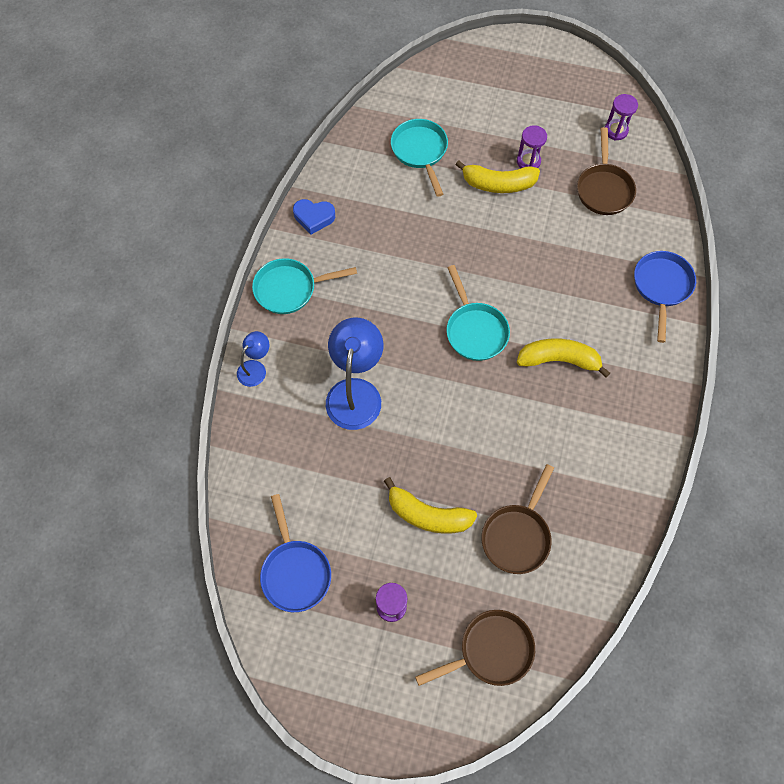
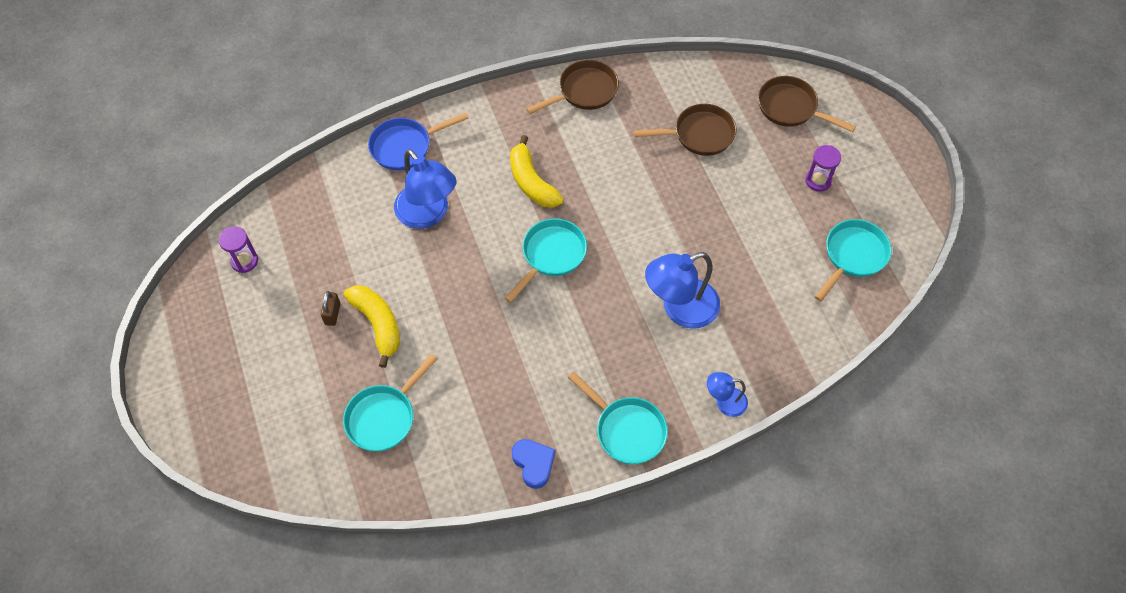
camera: 125 degrees left, 5 degrees down
blue pan [260,494,331,612] -> turquoise pan [815,219,891,302]
yellow banana [384,477,477,534] -> none
purple hourglass [517,125,547,168] -> brown padlock [321,291,340,326]
brown pan [577,127,636,215] -> brown pan moved to [526,60,619,114]
none -> blue lamp [394,149,456,229]

